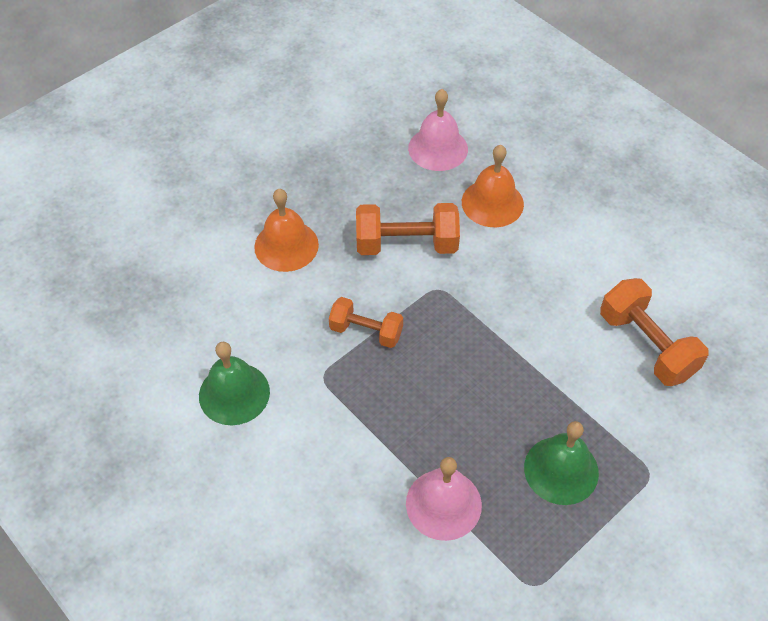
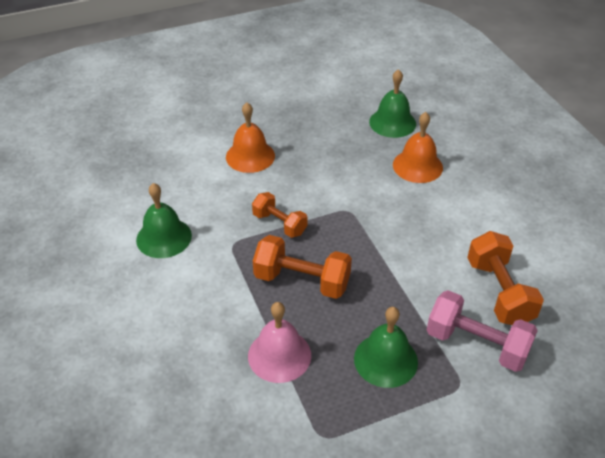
camera: 20 degrees right, 10 degrees down
orange dumbbell [356,203,460,255] -> orange dumbbell moved to [253,235,352,299]
pink bell [408,89,468,171] -> green bell [369,69,416,138]
none -> pink dumbbell [427,290,538,372]

